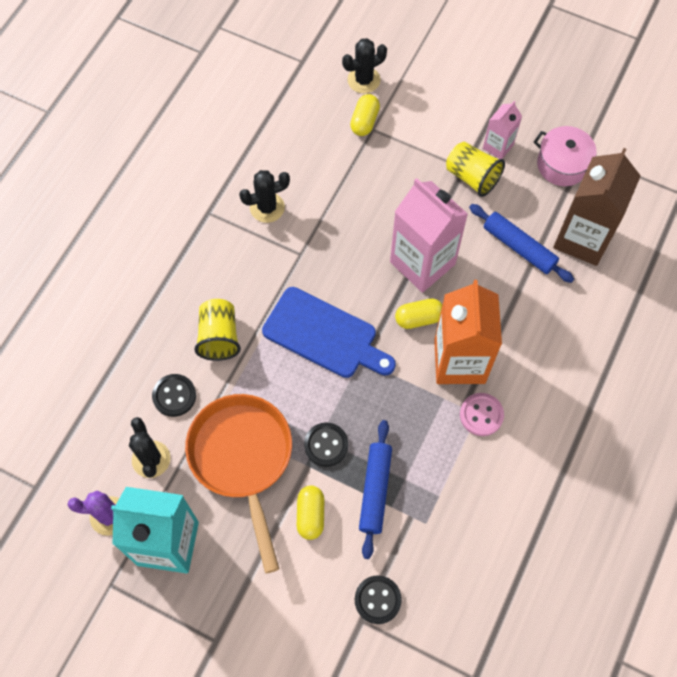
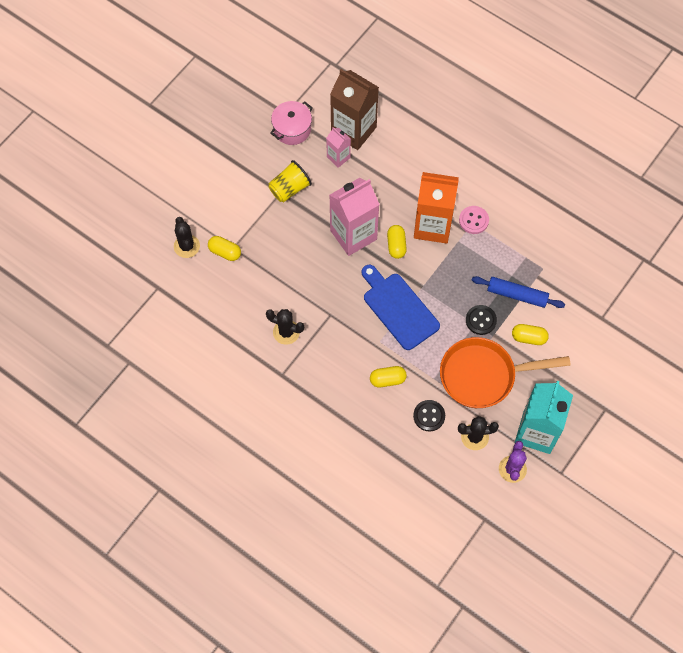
camera: 80 degrees left, 0 degrees up
yellow cup [194,299,241,361] -> yellow capsule [370,366,407,388]
black cactus [239,170,290,223] -> black cactus turned 60 degrees counterclockwise [266,309,304,345]
blue cutting board [262,287,396,378] -> blue cutting board turned 75 degrees counterclockwise [362,265,440,350]
black button [355,575,402,624] -> none
blue rolling pin [469,204,574,283] -> none
pink carton [483,101,522,159] -> pink carton moved to [326,127,351,168]

